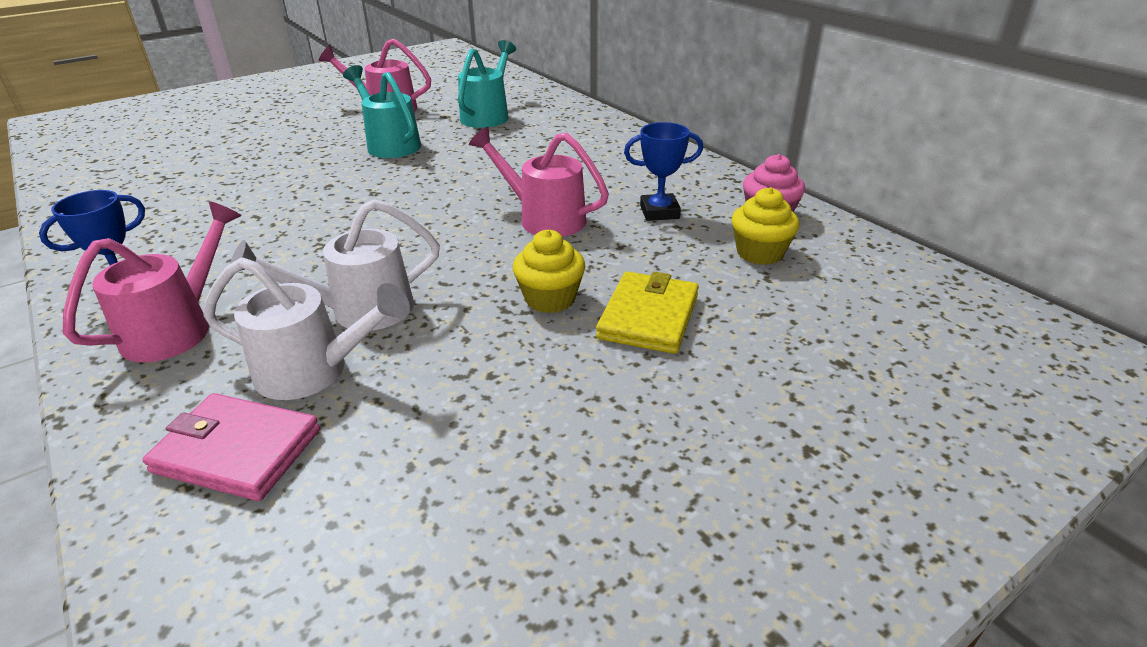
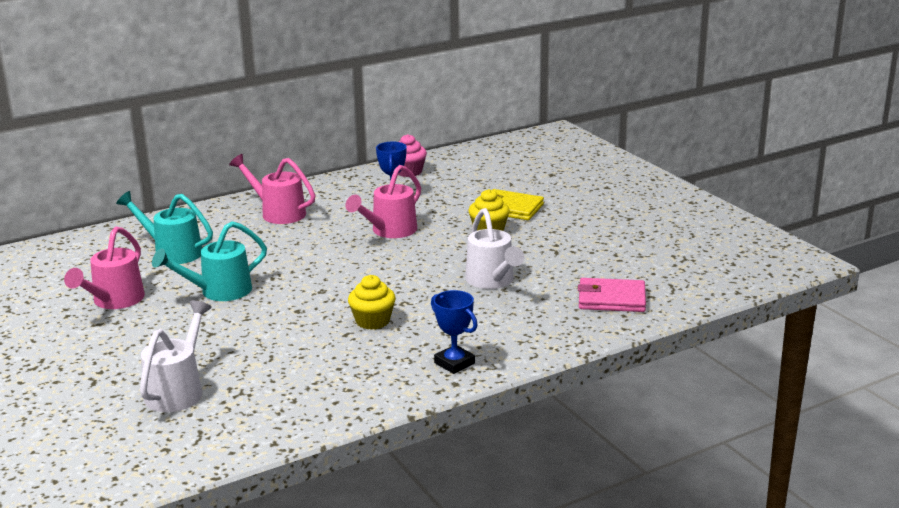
camera: 85 degrees left, 10 degrees down
pink watering can [63,201,241,362] -> pink watering can moved to [229,154,316,224]
pink wallet [142,393,320,501] -> pink wallet turned 75 degrees clockwise [578,278,646,312]
white watering can [204,257,410,400] -> white watering can moved to [140,300,212,412]
yellow cupcake [731,187,799,265] -> yellow cupcake moved to [348,275,396,330]

